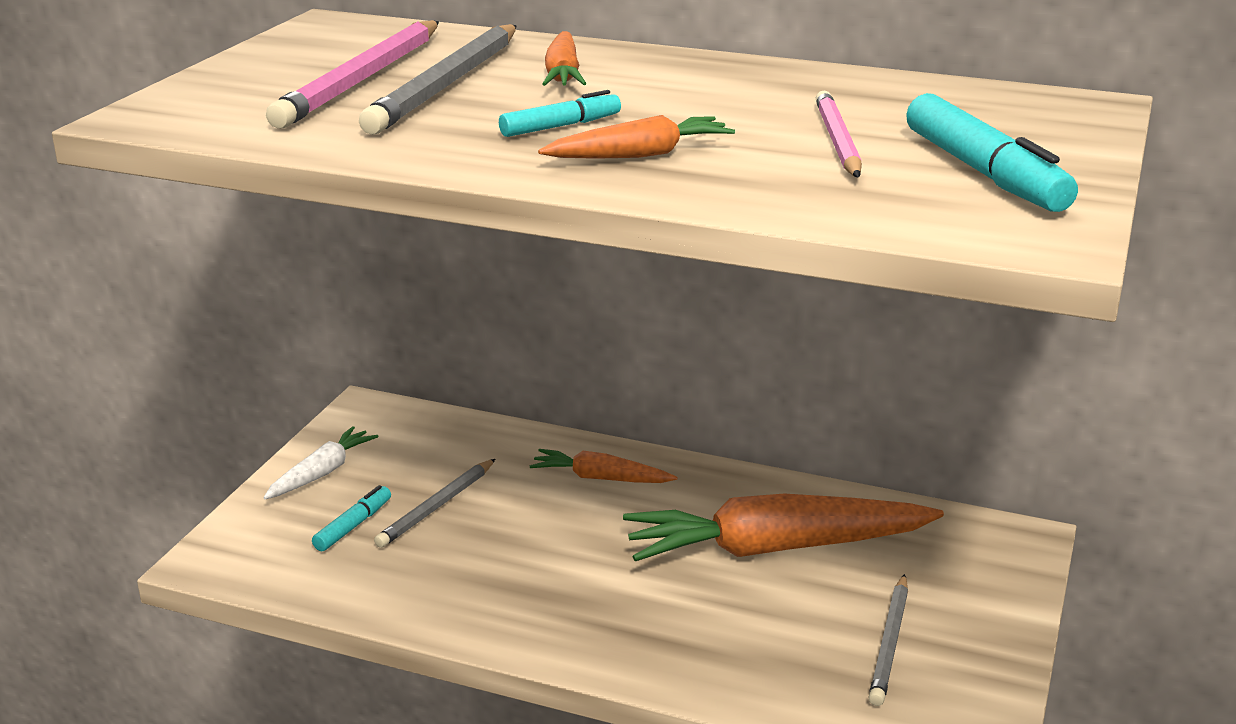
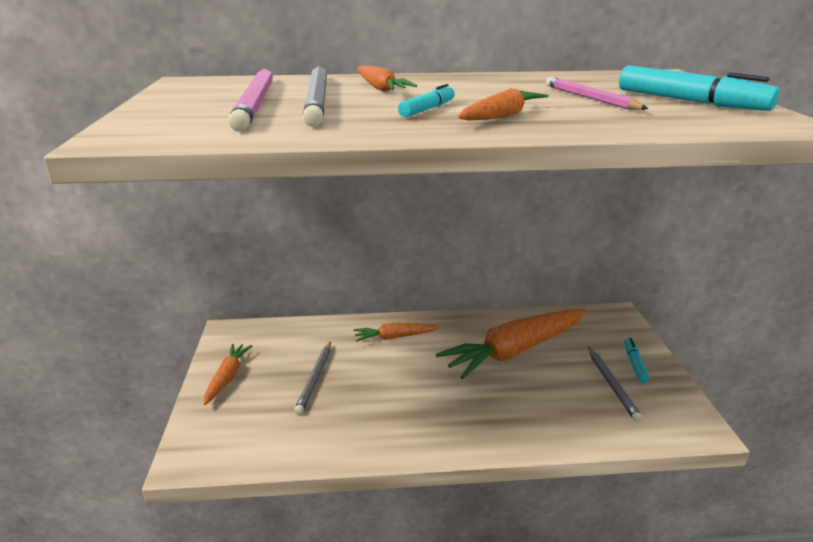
camera: 25 degrees left, 0 degrees up
white carrot [263,426,379,499] -> orange carrot [204,344,252,405]
turquoise marker [312,485,391,551] -> turquoise marker moved to [624,338,650,383]

